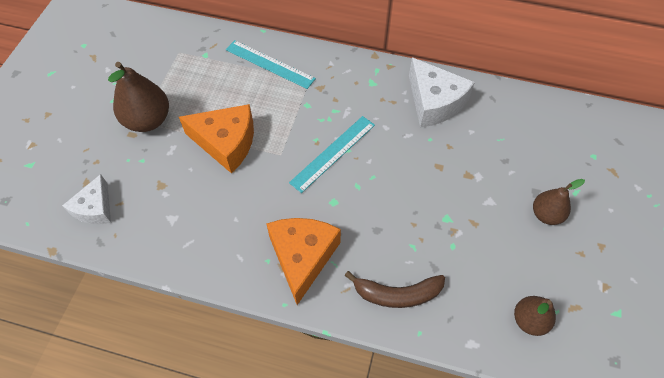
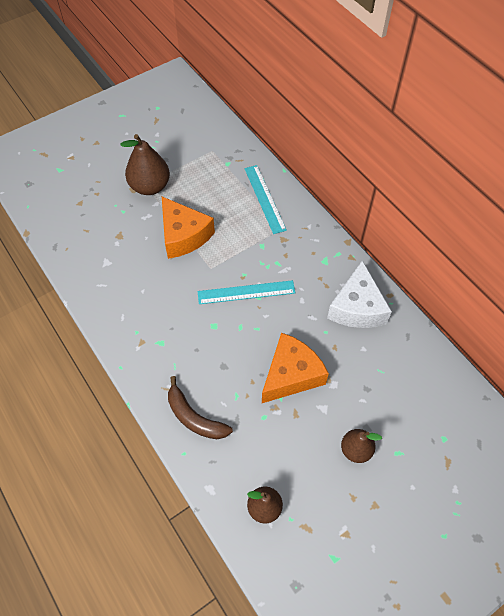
camera: 40 degrees right, 0 degrees up
white cheese [62,174,111,224] -> none
orange cheese [266,218,341,305] -> orange cheese moved to [262,333,329,403]

